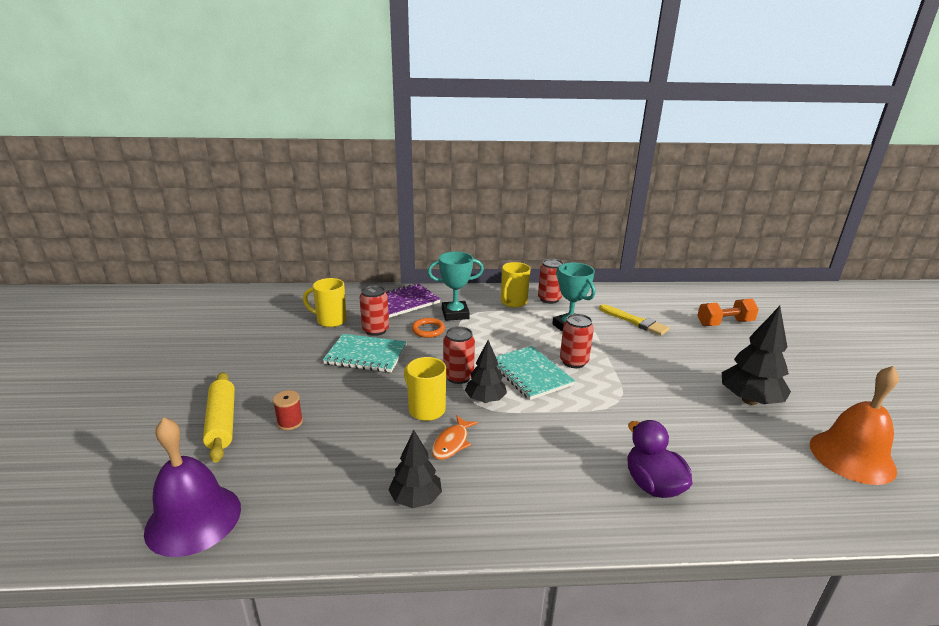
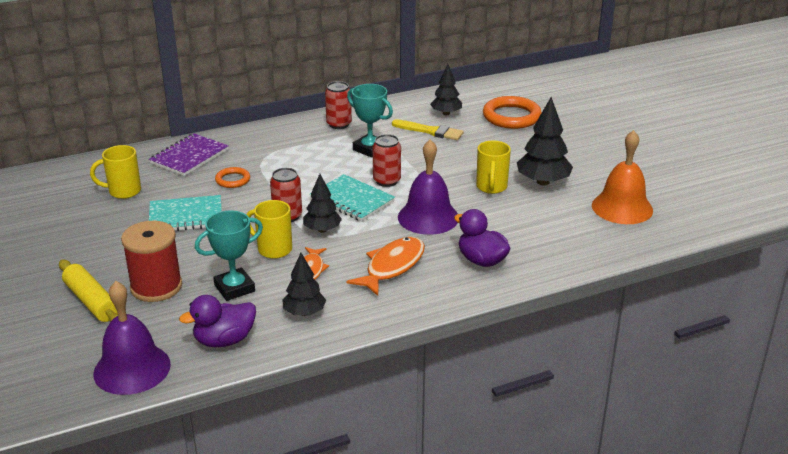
camera: 20 degrees left, 5 degrees up
red spool [273,390,303,430] -> red spool [121,221,182,302], size x2.17
red can [360,285,389,336] -> none
turquoise trophy [428,251,484,321] -> turquoise trophy moved to [195,211,263,301]
yellow mug [501,262,531,308] -> yellow mug moved to [476,141,511,194]
orange dumbbell [697,299,759,326] -> orange ring [483,96,542,129]
none -> purple duck [179,295,256,348]
none -> orange fish [346,237,425,296]
none -> purple bell [398,139,458,235]
none -> black tree [430,64,462,116]

